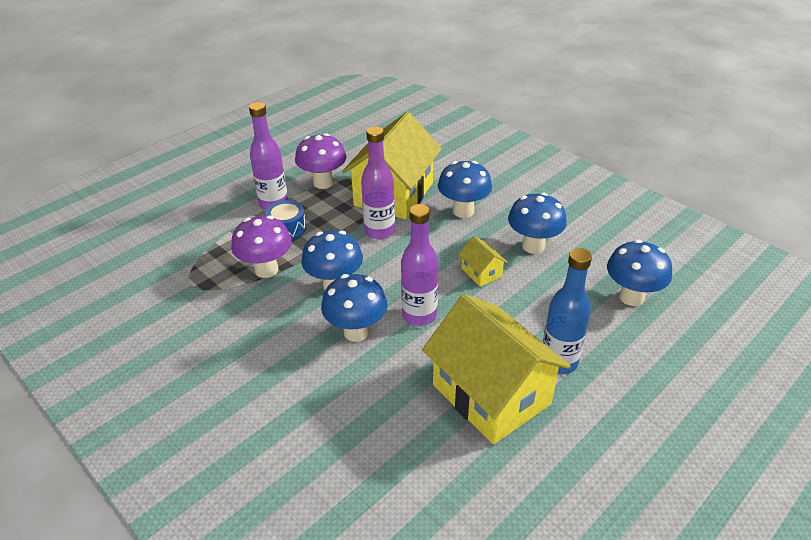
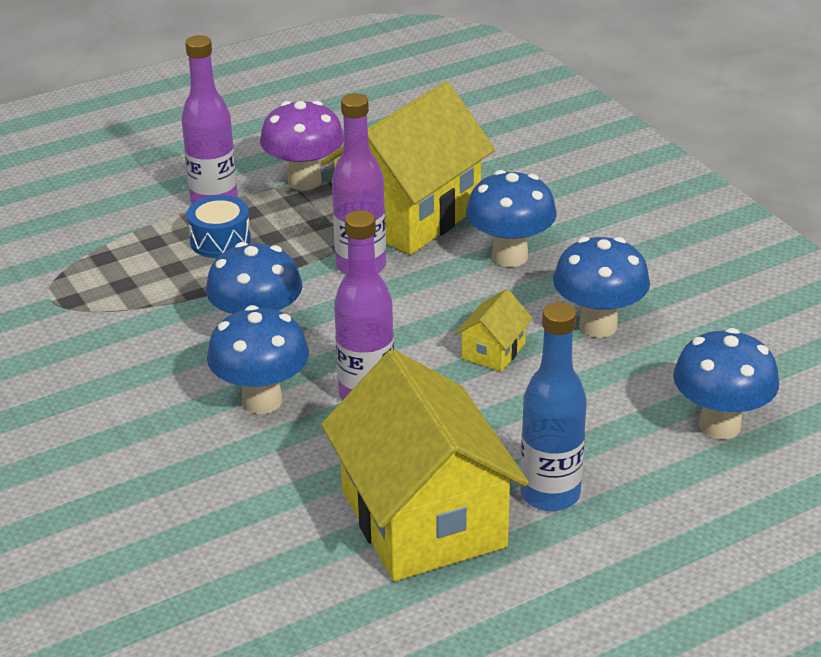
camera: 15 degrees right, 5 degrees down
purple mushroom [231,215,292,278] -> none
yellow house [458,236,508,287] -> yellow house turned 45 degrees clockwise [455,289,533,372]

